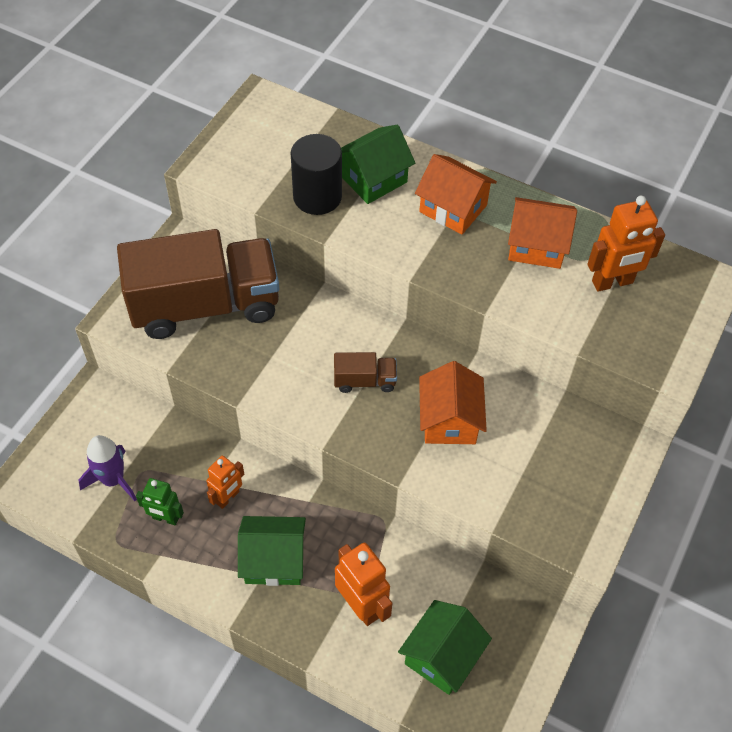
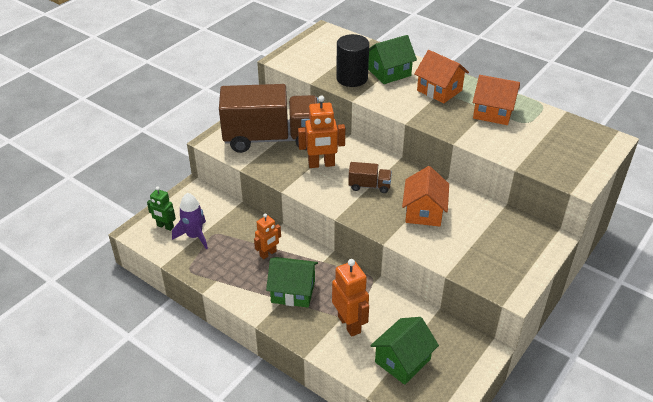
camera: 10 degrees right, 15 degrees down
green robot [136,478,184,525] -> green robot moved to [147,187,176,231]
orange robot [588,196,665,292] -> orange robot moved to [298,95,346,168]

